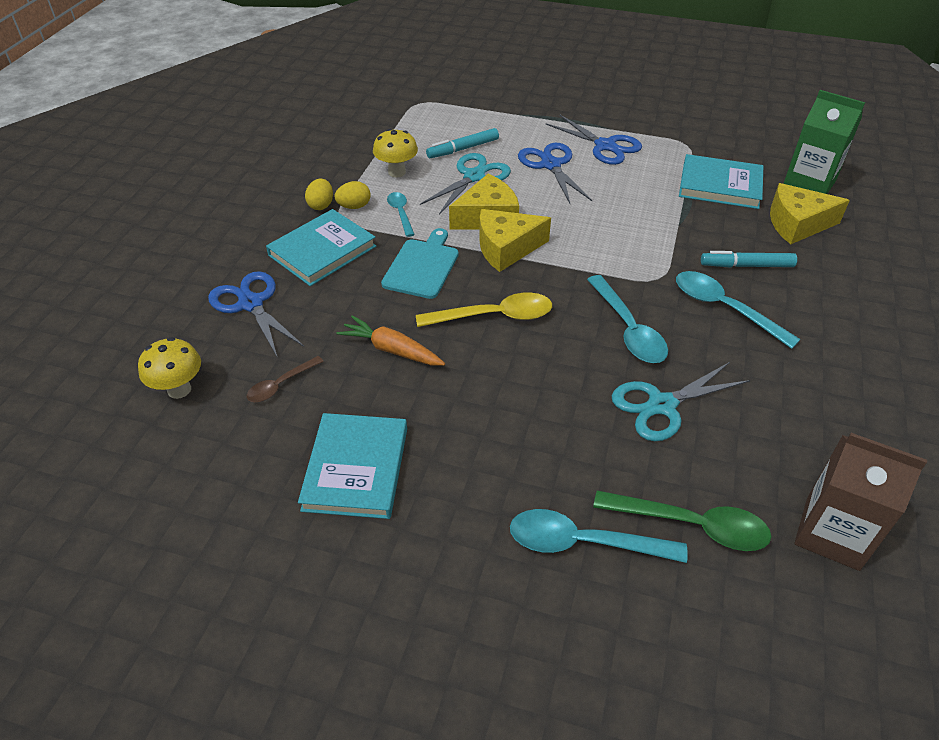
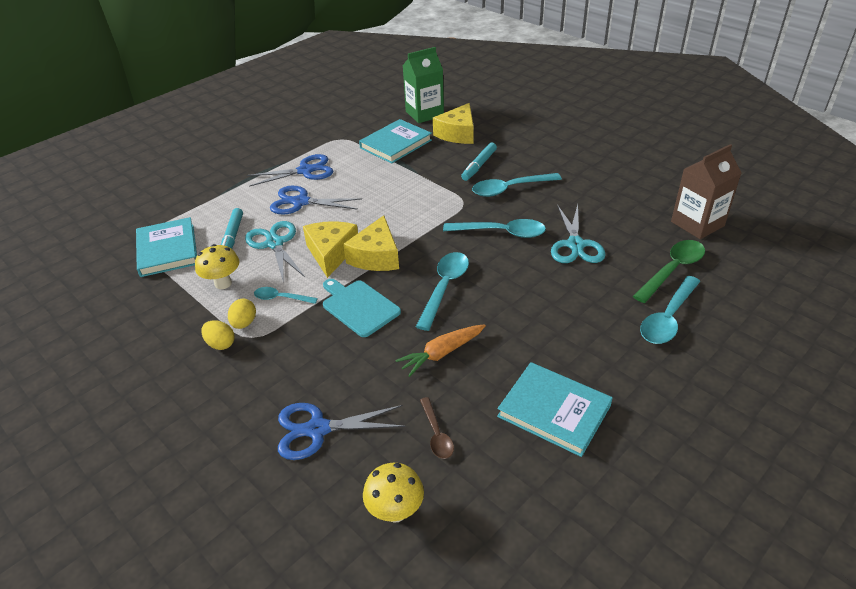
camera: 60 degrees left, 5 degrees down
turquoise book [266,209,376,286] -> turquoise book moved to [136,217,197,277]
yellow spoon [416,292,552,327] -> turquoise spoon [416,252,469,331]

